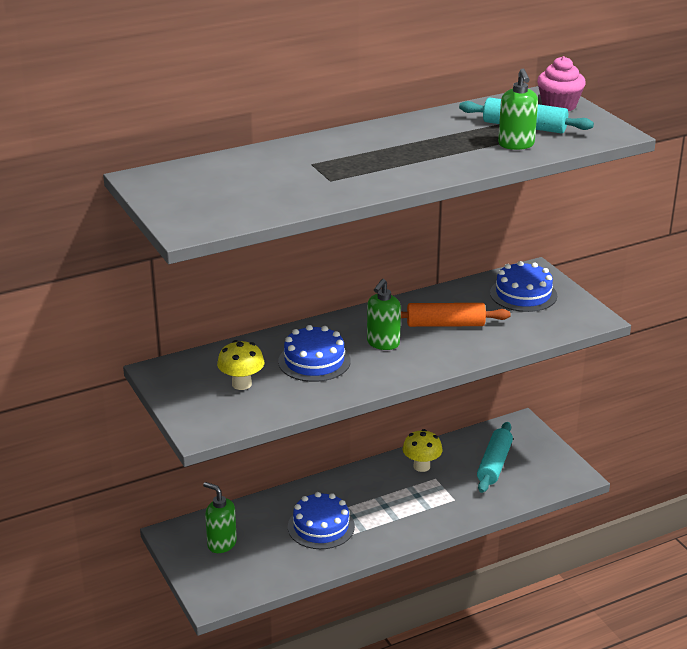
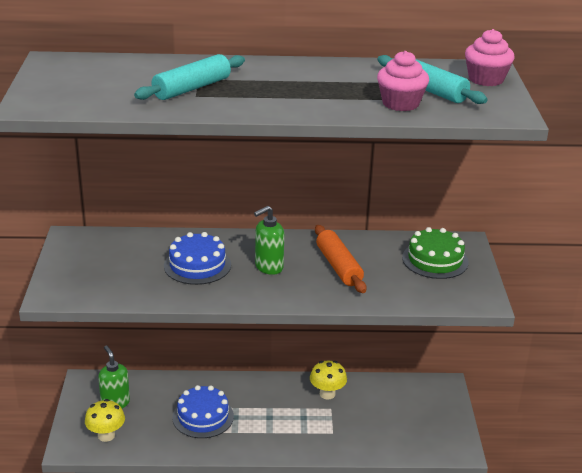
camera: 25 degrees right, 0 degrees up
yellow mushroom [217,340,264,390] -> yellow mushroom moved to [85,399,125,442]
orange rolling pin [401,303,511,327] -> orange rolling pin turned 45 degrees clockwise [315,225,367,293]
turquoise rolling pin [477,422,513,493] -> turquoise rolling pin moved to [134,54,245,100]
blue cake [490,261,557,312] -> green cake [402,227,469,279]
green soap dispenser [498,69,538,150] -> pink cupcake [377,51,429,111]

